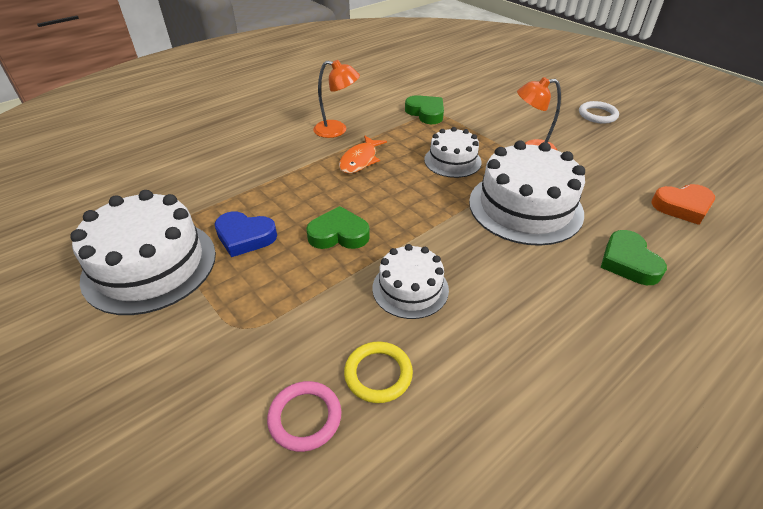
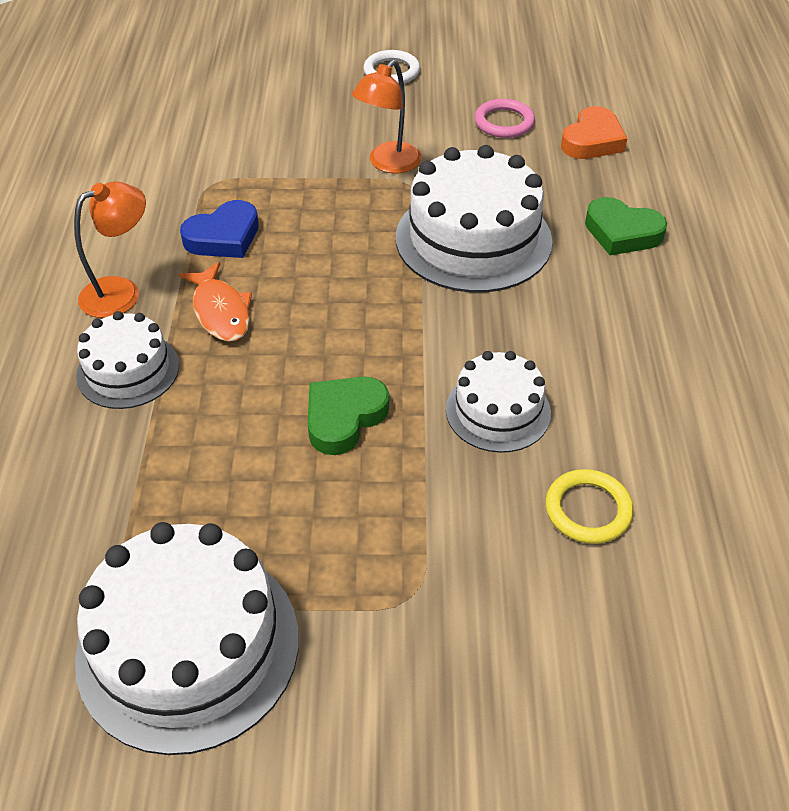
camera: 50 degrees left, 5 degrees up
blue heart [215,211,277,257] -> blue heart moved to [180,200,259,258]
pink ring [267,381,342,452] -> pink ring moved to [475,99,535,138]
green heart [405,95,444,124] -> none
white cake [424,127,482,178] -> white cake moved to [76,311,179,409]

